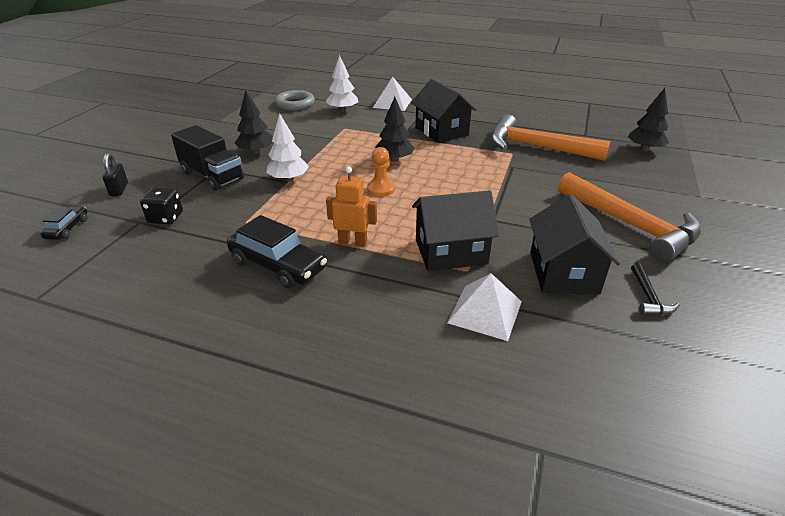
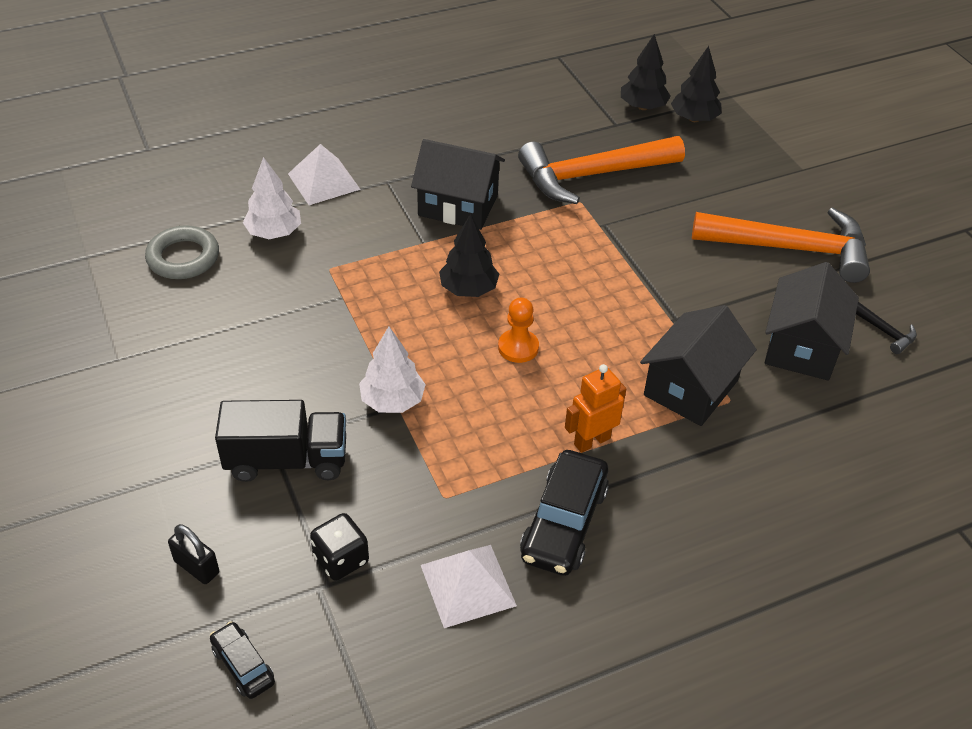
camera: 45 degrees left, 10 degrees up
black car [227,215,327,288] -> black car turned 120 degrees clockwise [520,450,609,576]
black tree [235,90,274,154] -> black tree moved to [621,34,671,110]
white pyramid [447,273,522,341] -> white pyramid moved to [421,545,517,628]
black house [529,194,620,294] -> black house turned 60 degrees clockwise [764,262,859,381]

